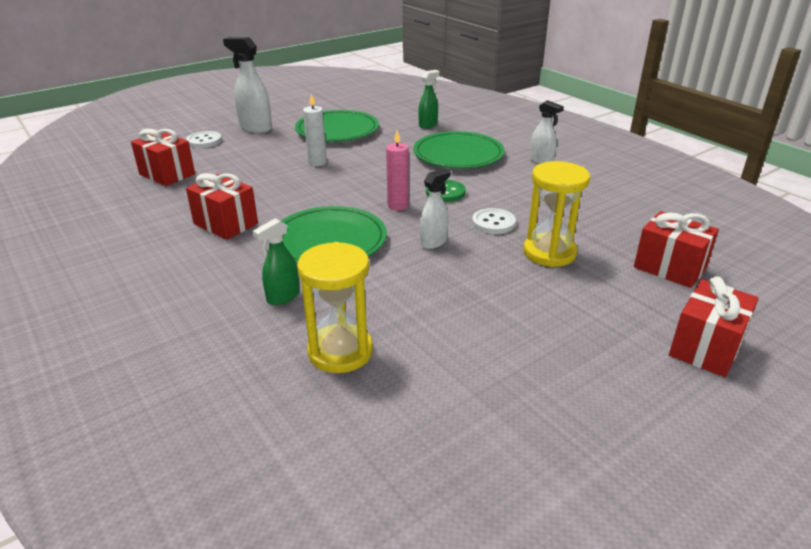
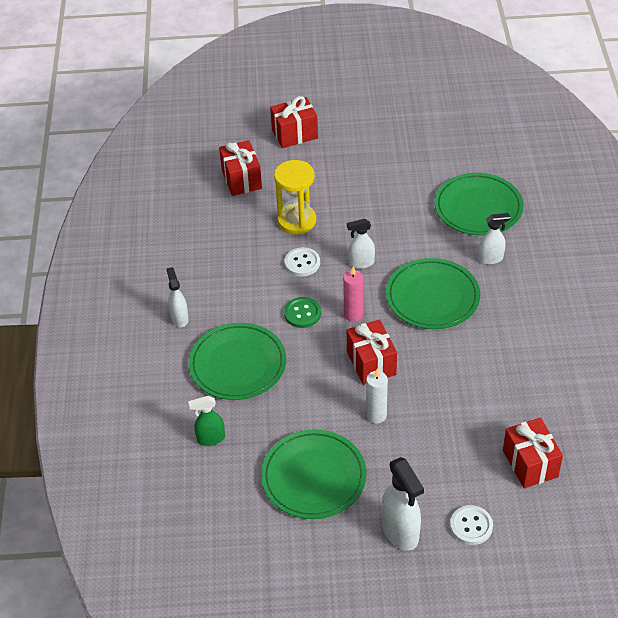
camera: 145 degrees left, 15 degrees up
red gift [186,173,258,240] -> red gift moved to [347,319,397,385]
green spray bottle [253,219,300,305] -> white spray bottle [478,213,510,264]
yellow hourglass [297,242,373,373] -> green plate [435,173,524,236]

